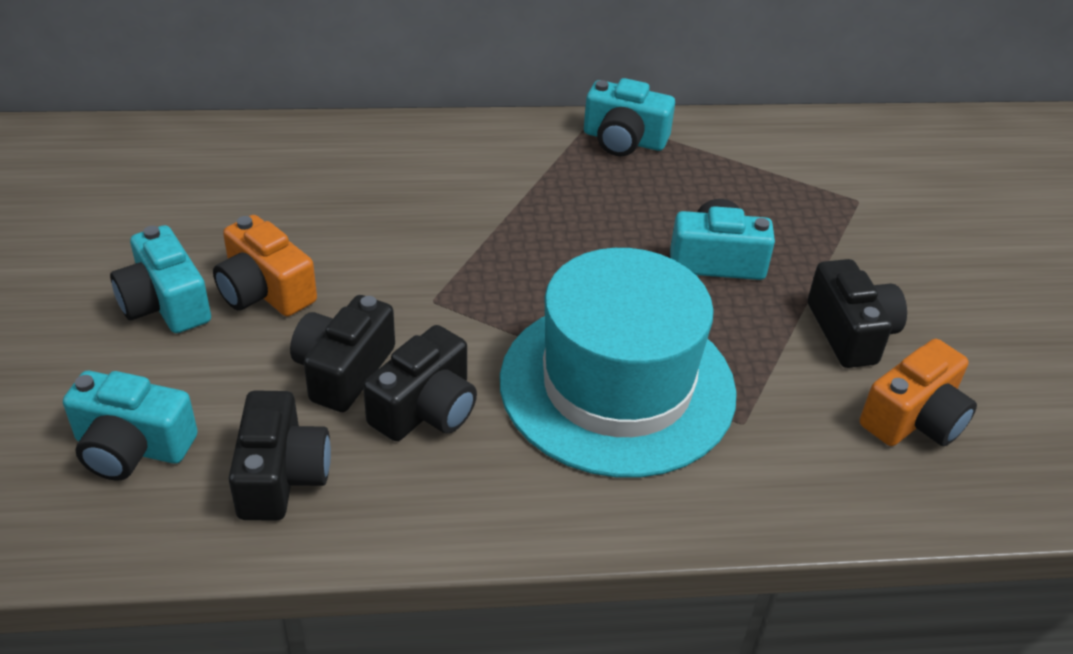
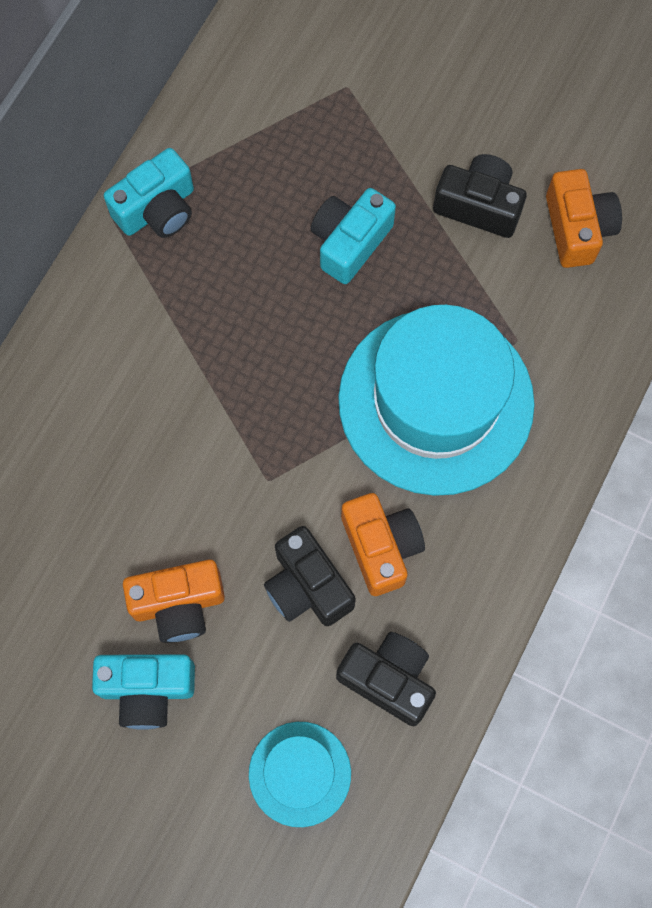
camera: 55 degrees left, 30 degrees up
turquoise camera [63,371,198,481] -> turquoise hat [249,722,351,827]
black camera [363,325,477,441] -> orange camera [341,493,425,596]

